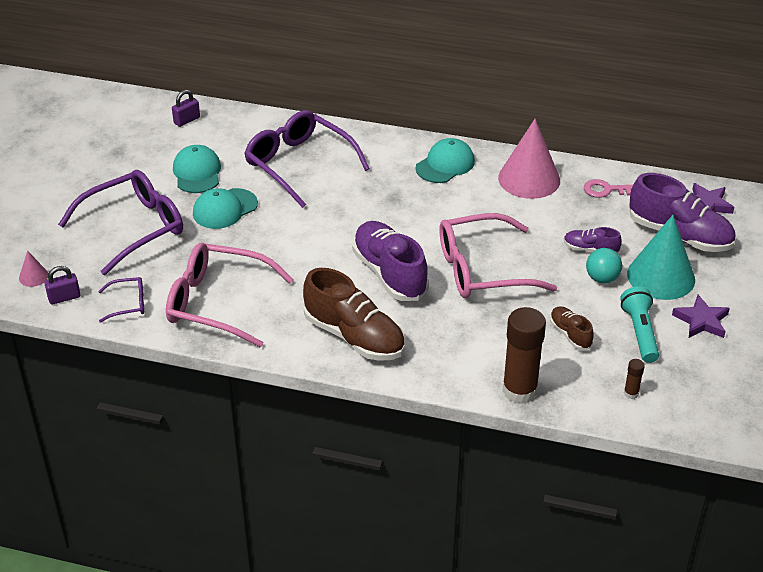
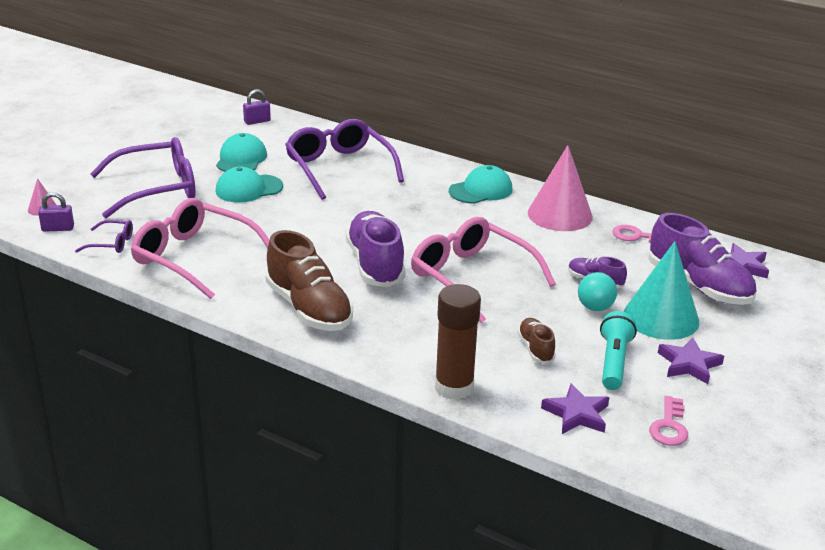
camera: 15 degrees right, 10 degrees down
pink glasses [439,213,557,298] -> pink glasses turned 45 degrees clockwise [411,217,556,323]
brown glue stick [624,359,645,399] -> purple star [541,383,609,434]
none -> pink key [649,396,688,446]

